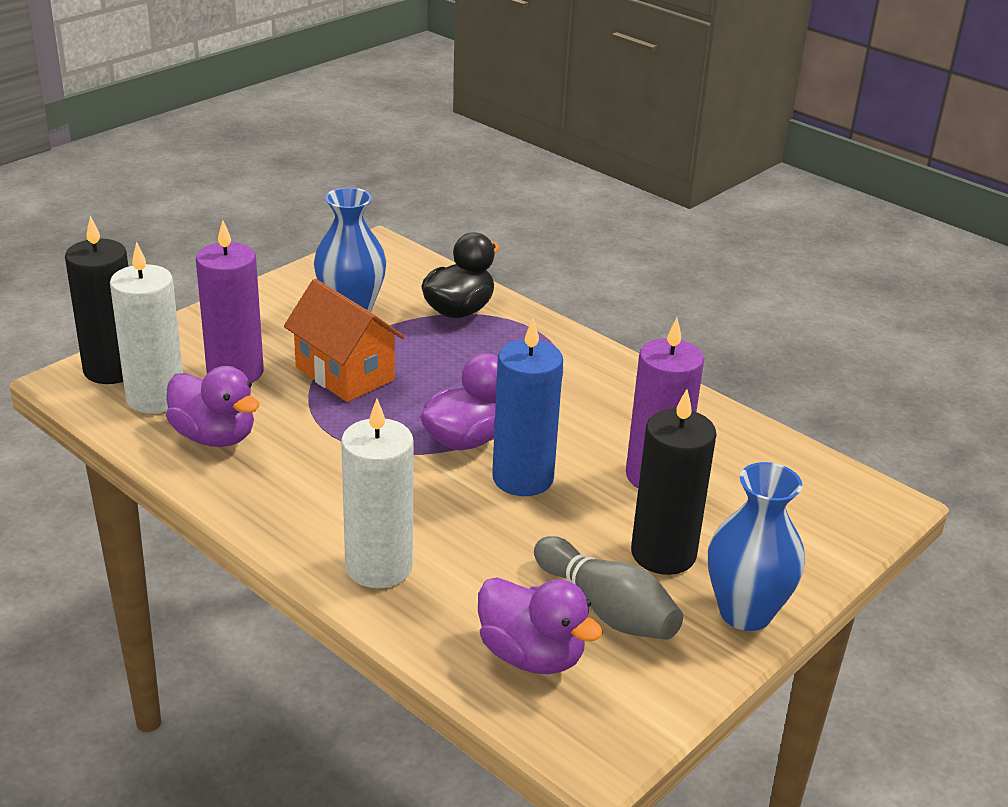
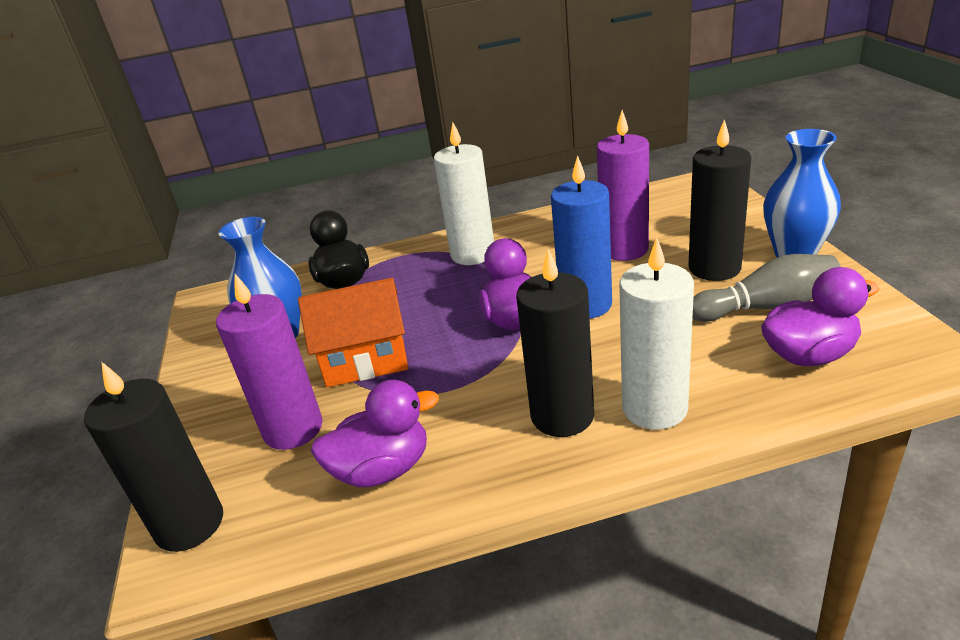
camera: 50 degrees left, 0 degrees up
white candle [110,242,183,413] -> white candle moved to [434,122,494,265]
none -> black candle [516,249,594,437]

